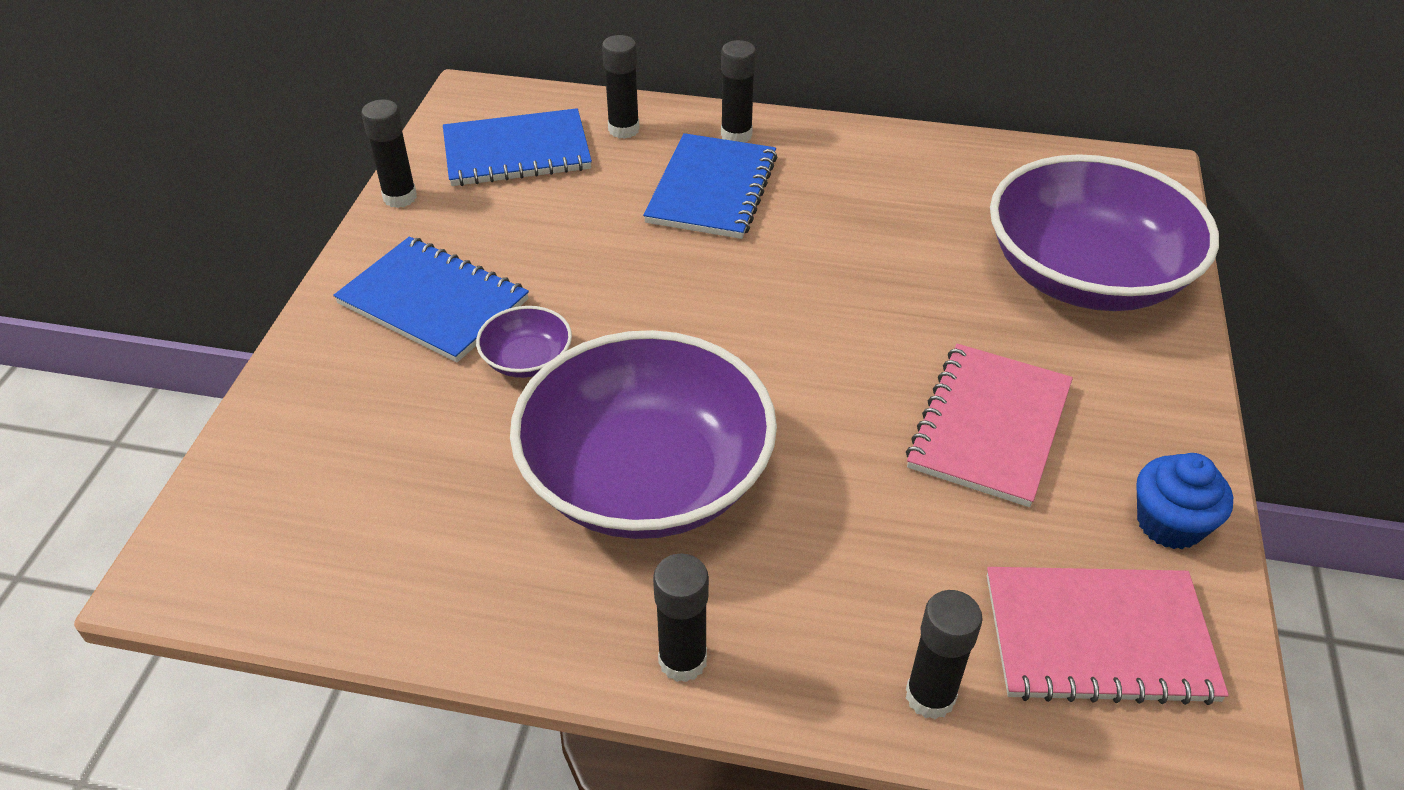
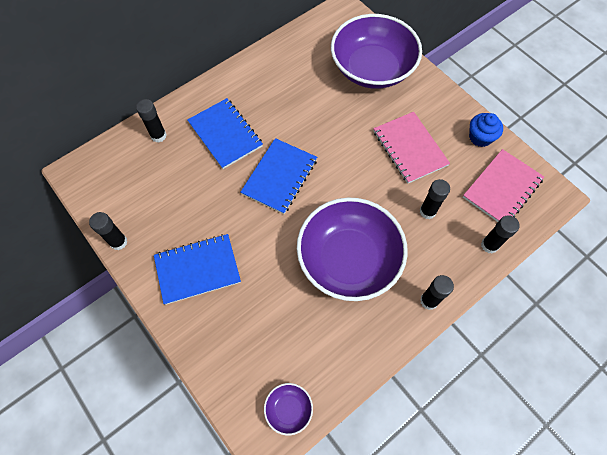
camera: 50 degrees left, 20 degrees up
blue notebook [443,108,592,186] -> blue notebook moved to [241,138,317,214]
purple bowl [476,306,572,378] -> purple bowl moved to [264,383,313,436]
black glue stick [721,40,756,142] -> black glue stick moved to [420,179,450,219]

